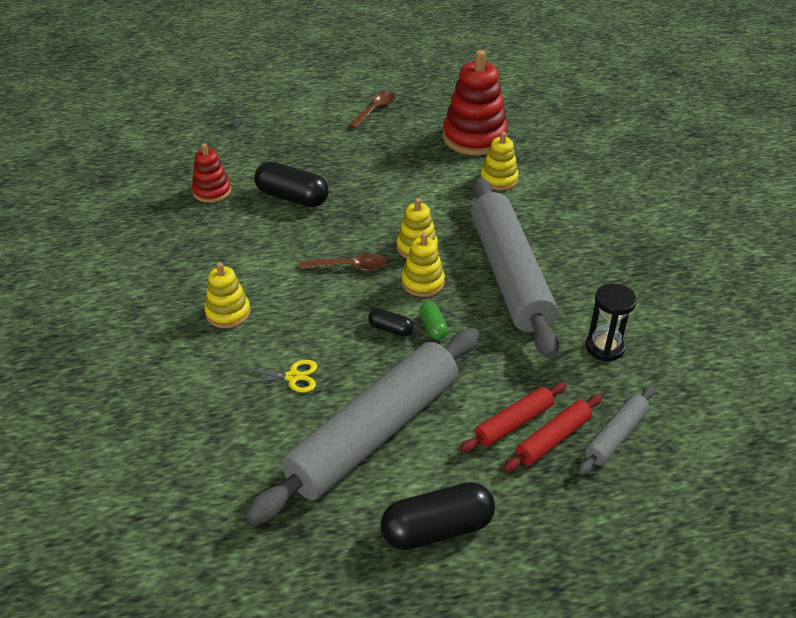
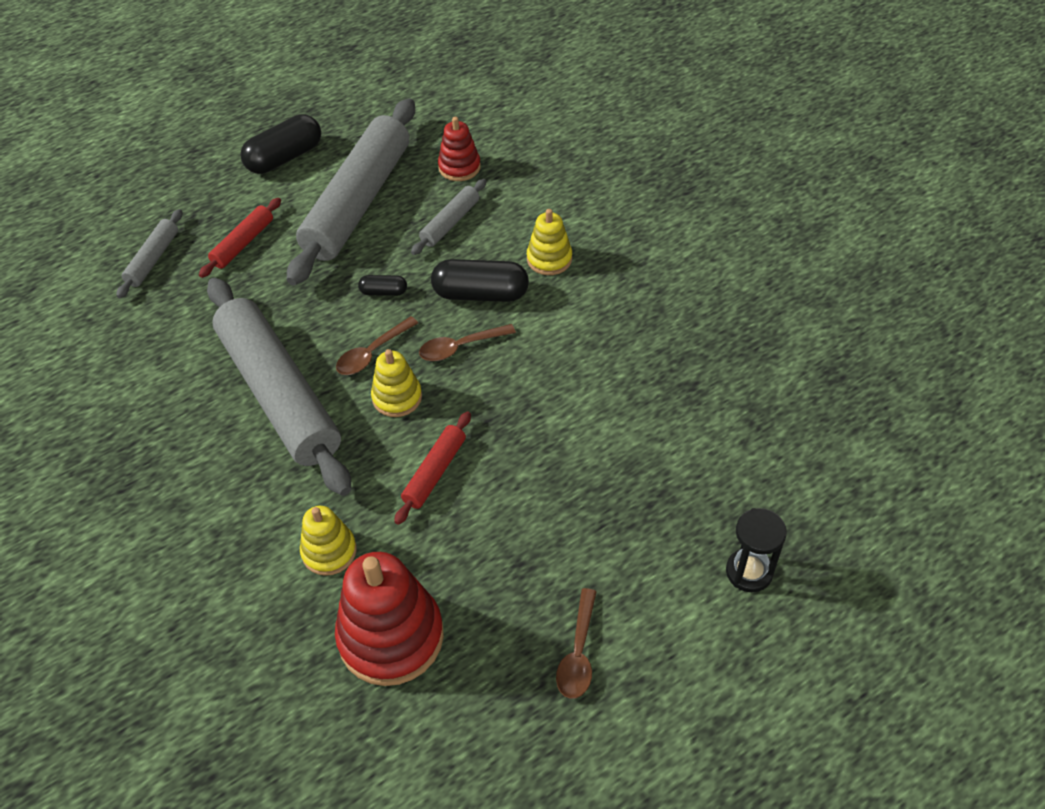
camera: 160 degrees right, 10 degrees up
red stacking toy [192,143,231,203] -> red stacking toy moved to [438,117,481,181]
yellow scissors [240,360,317,392] -> grey rolling pin [411,179,486,255]
black capsule [254,161,329,207] -> black capsule moved to [431,259,529,302]
yellow stacking toy [402,232,445,297] -> brown spoon [336,316,418,375]
green capsule [419,302,448,340] -> none
red rolling pin [504,394,602,472] -> red rolling pin moved to [394,411,471,525]
black hourglass [586,283,637,362] -> black hourglass moved to [726,508,787,592]

